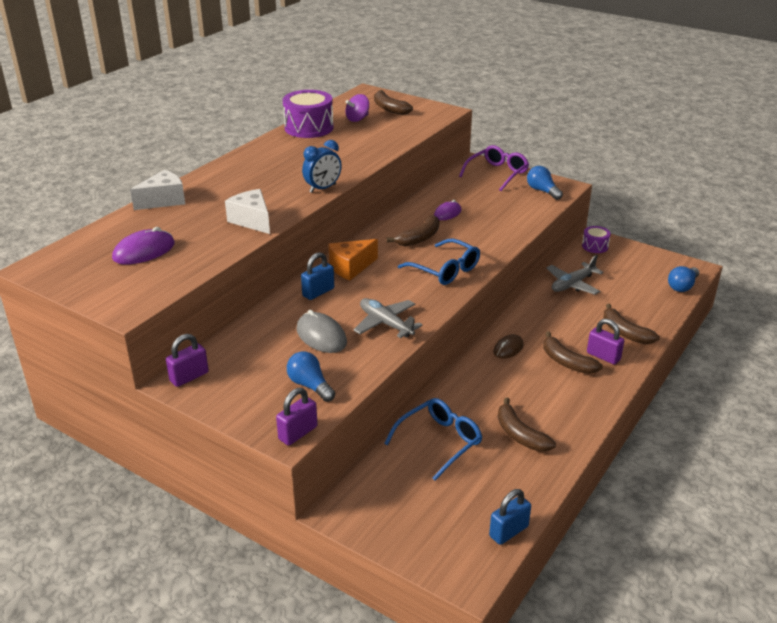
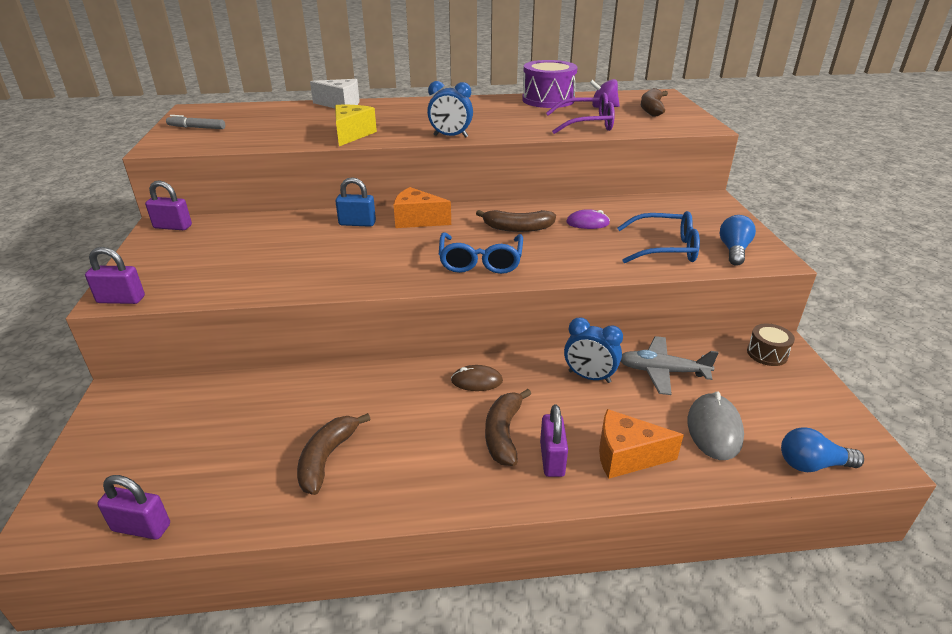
camera: 50 degrees right, 0 degrees up
purple mouse [112,227,175,264] -> none
white cheese [225,189,270,234] -> yellow cheese [335,105,377,146]
blue light bulb [287,351,335,402] -> none
grey mouse [296,310,347,353] -> grey mouse moved to [688,391,744,460]
grey plane [353,298,423,338] -> none
blue glasses [384,398,482,481] -> blue glasses moved to [617,211,700,263]
purple glasses [459,145,529,191] -> purple glasses moved to [546,93,615,134]
blue padlock [489,489,531,545] -> purple padlock [97,475,170,540]
purple drum [582,226,611,253] -> brown drum [747,323,795,366]
brown banana [603,304,660,344] -> orange cheese [599,409,684,479]
none -> grey marker [166,115,225,129]
none -> blue clock [564,318,623,383]

